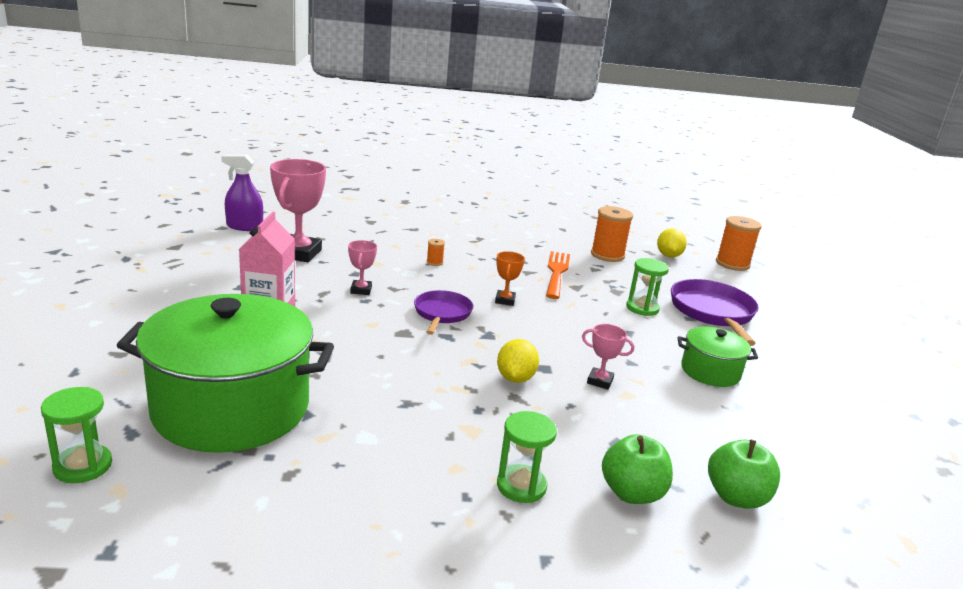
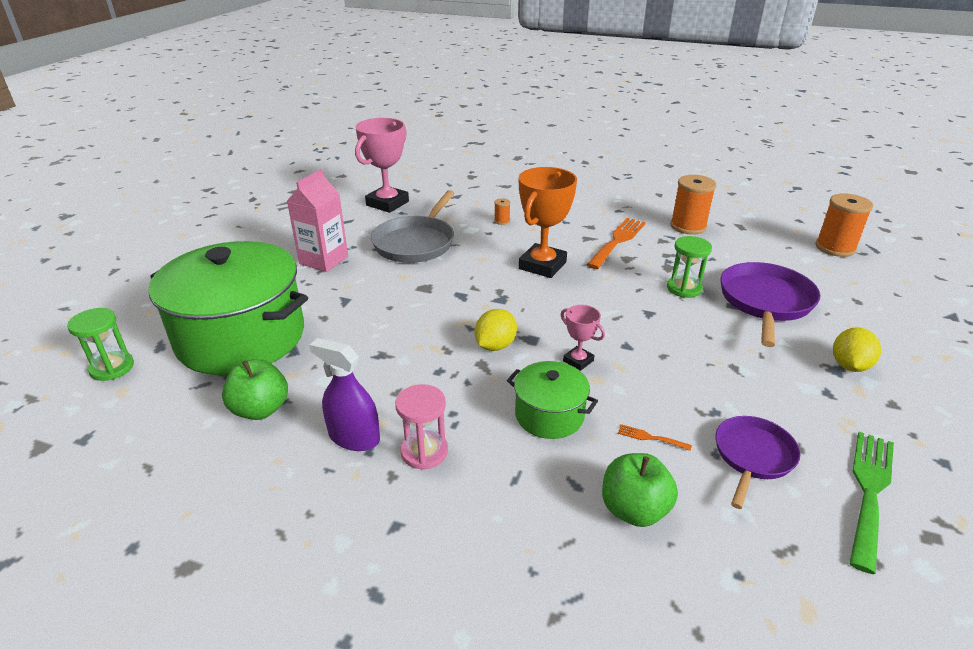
camera: 25 degrees right, 10 degrees up
purple spray bottle [221,154,263,231] -> purple spray bottle moved to [309,338,380,451]
pink trophy [348,240,377,295] -> grey pan [371,190,455,263]
purple pan [414,290,473,335] -> purple pan moved to [716,416,801,509]
orange trophy [495,251,525,306] -> orange trophy [519,167,577,278], size x2.01
green hourglass [497,411,557,503] -> pink hourglass [395,384,448,470]
green apple [602,434,673,504] -> green apple moved to [222,359,288,420]
yellow lemon [657,228,687,257] -> yellow lemon moved to [833,327,881,372]
green pot [677,327,758,387] -> green pot moved to [507,361,598,439]
none -> orange fork [618,424,692,451]
none -> green fork [849,432,894,574]

